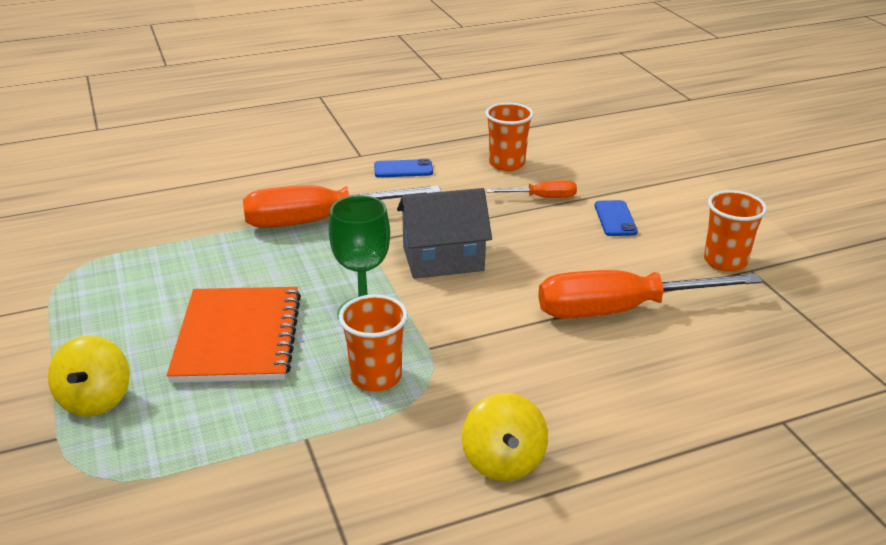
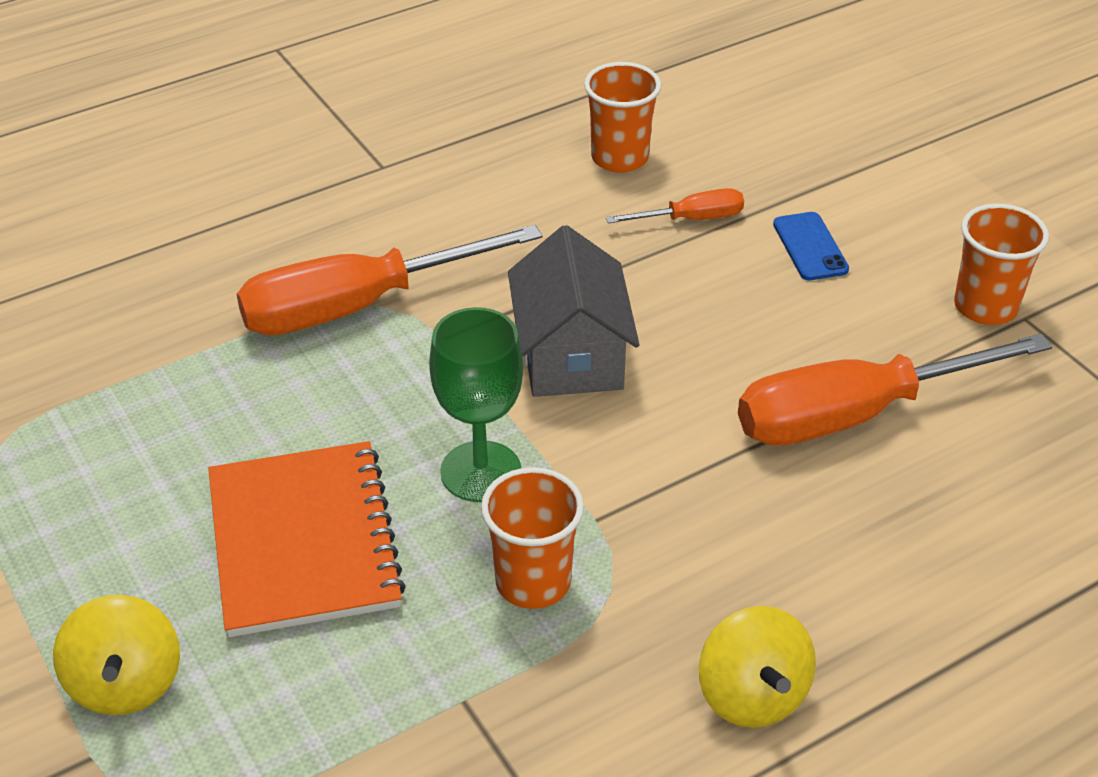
camera: 10 degrees left, 10 degrees up
blue phone [374,159,433,178] -> none
grey house [397,188,492,279] -> grey house turned 75 degrees counterclockwise [508,225,639,397]

